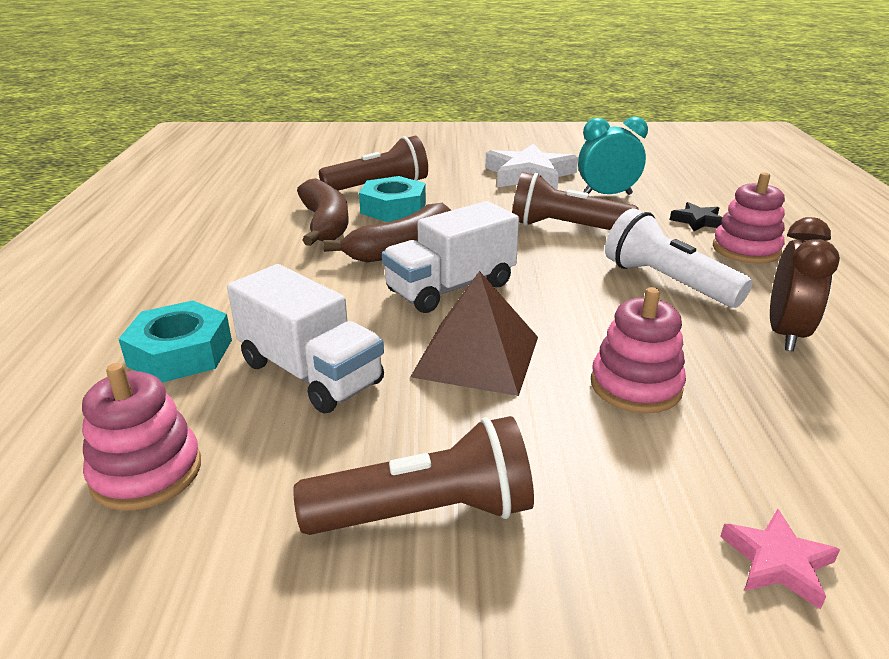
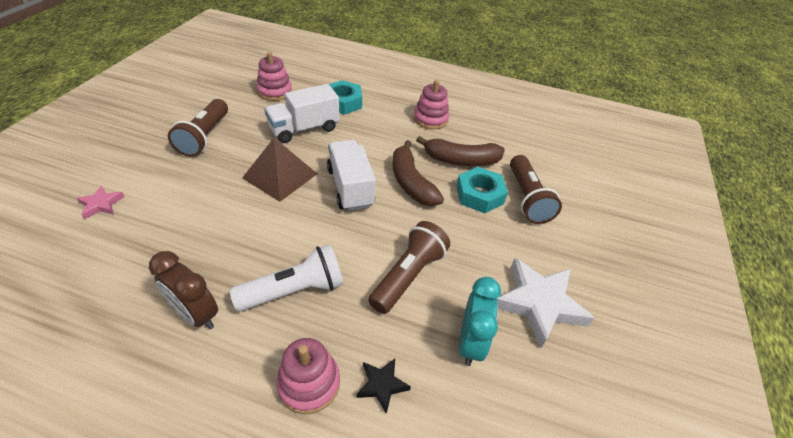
camera: 105 degrees right, 15 degrees up
pink stacking toy [591,287,686,414] -> pink stacking toy moved to [414,80,449,130]

